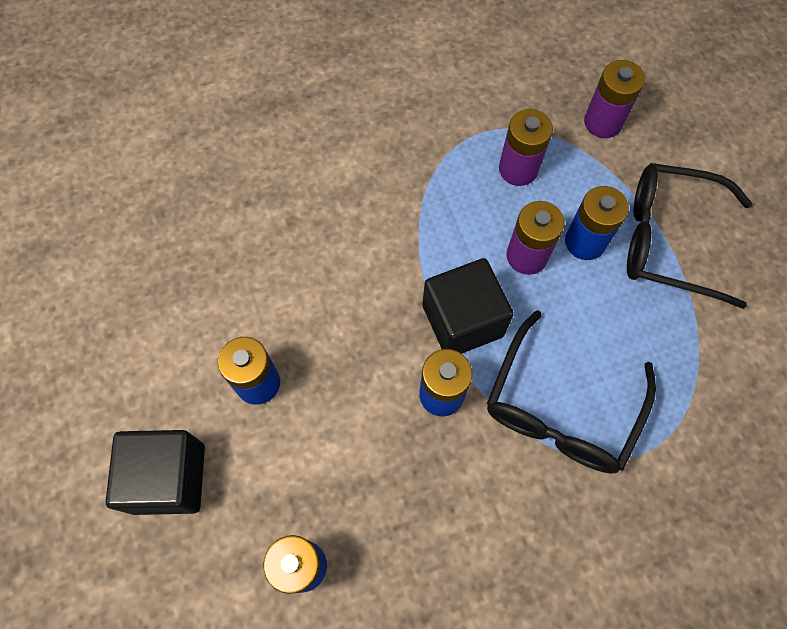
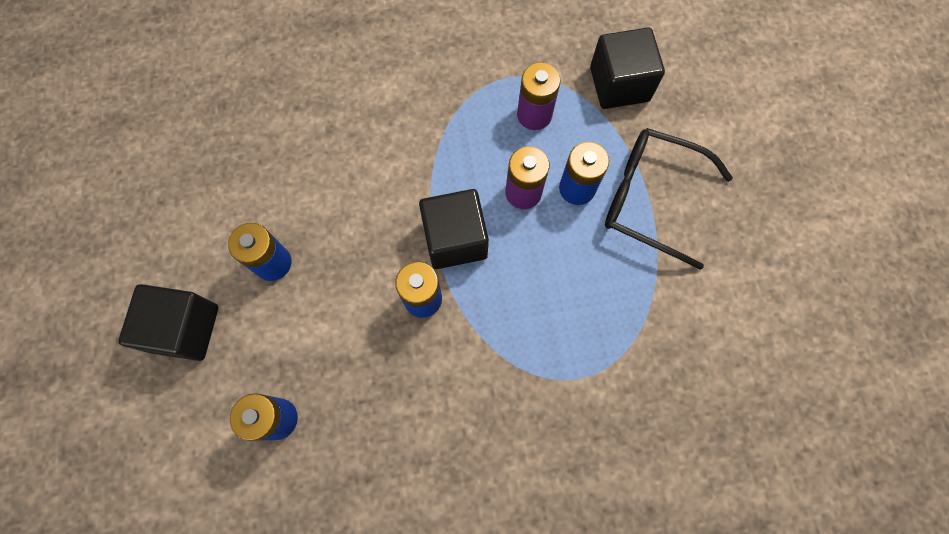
camera: 10 degrees right, 5 degrees up
black glasses [487,310,656,474] -> none
purple battery [584,60,645,138] -> black cube [590,28,665,109]

